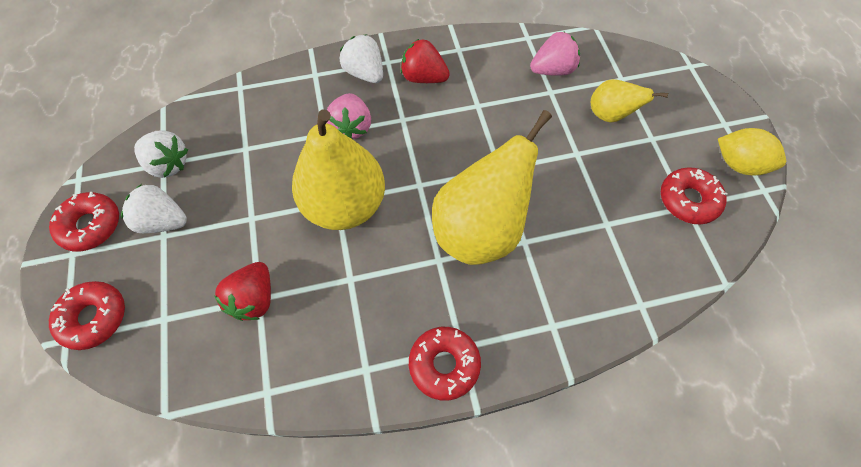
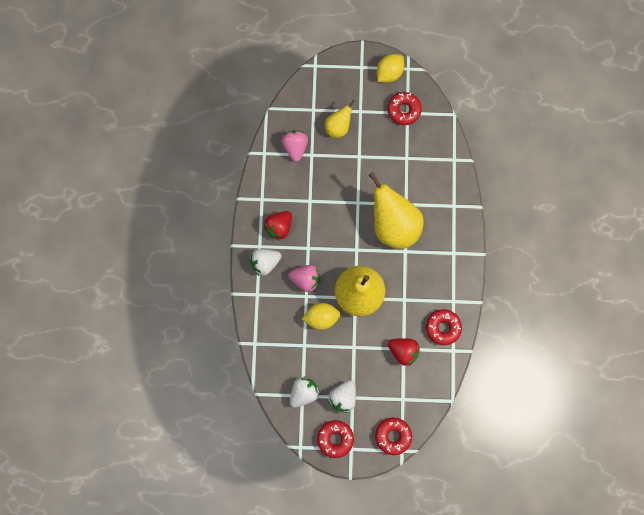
camera: 75 degrees left, 15 degrees up
red donut [409,327,481,401] -> red donut moved to [426,309,462,345]
none -> yellow lemon [302,303,340,330]

